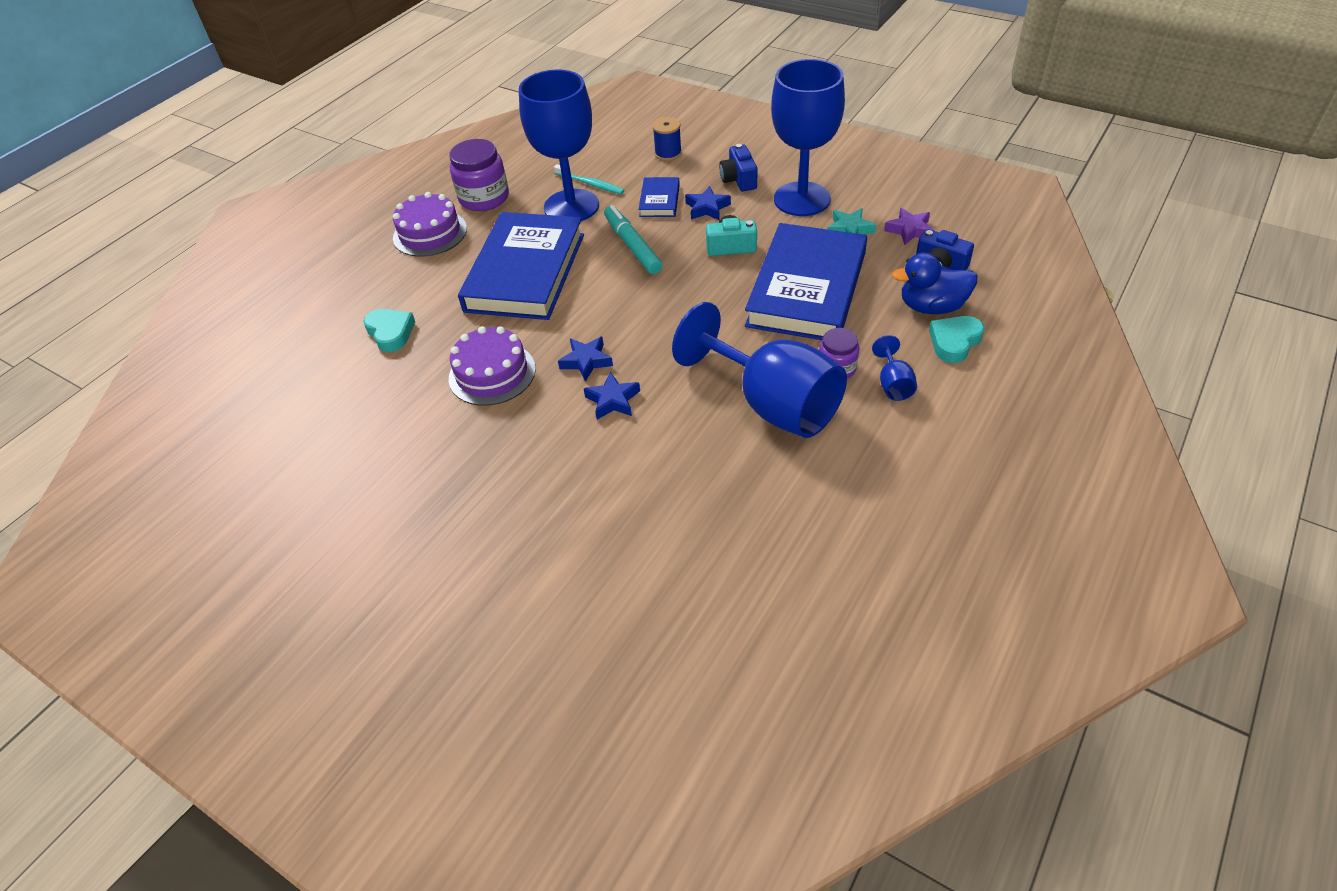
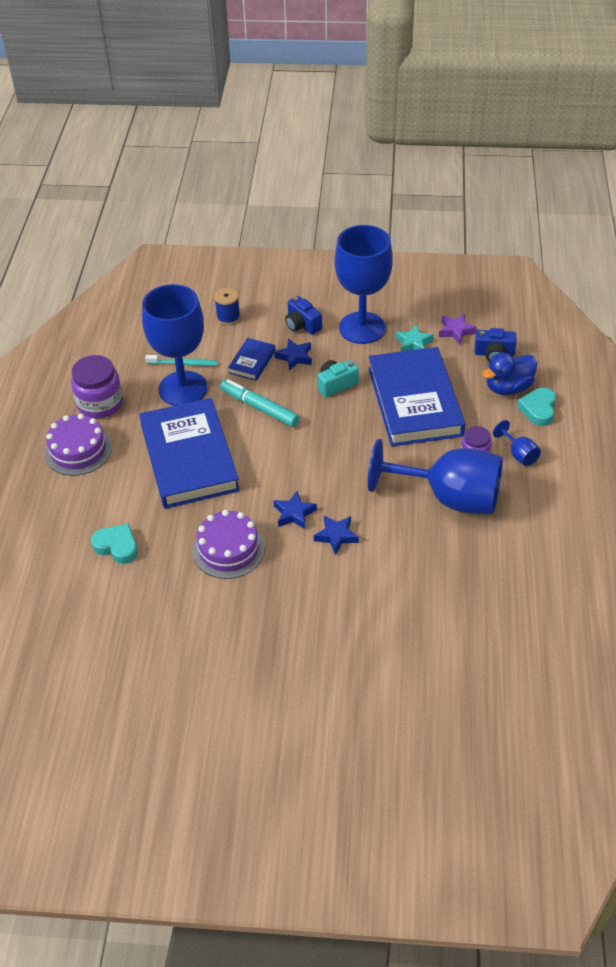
camera: 30 degrees left, 0 degrees up
blue book [638,177,680,217] -> blue book turned 45 degrees clockwise [228,338,275,381]

